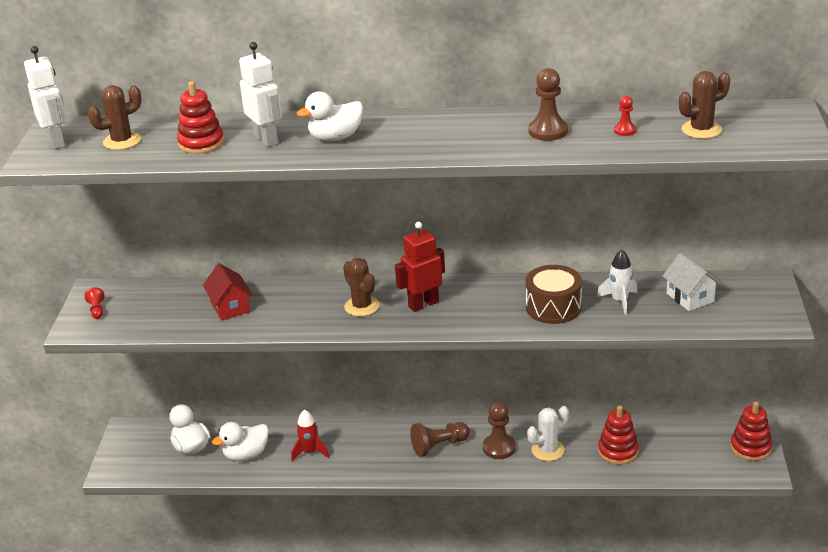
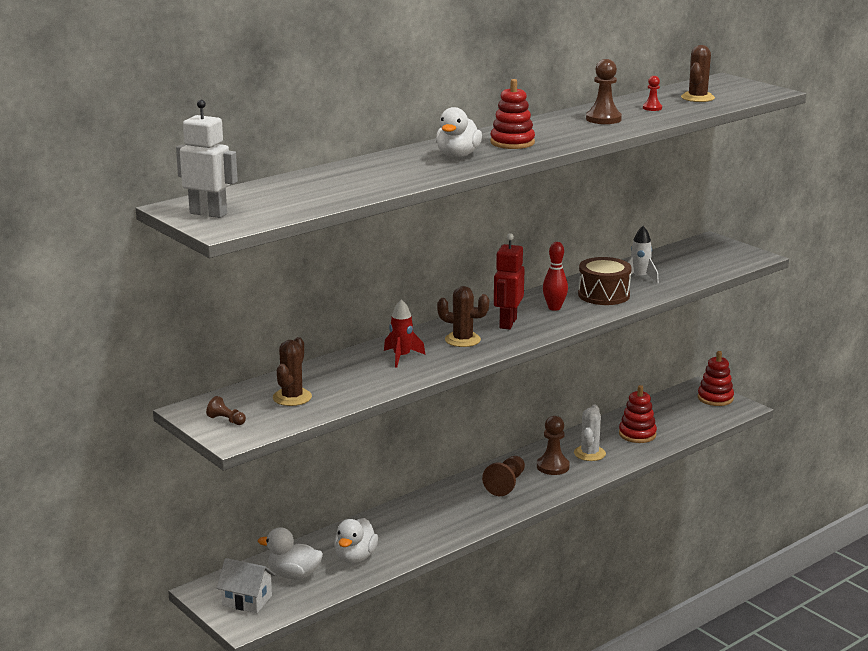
camera: 45 degrees left, 10 degrees down
red pawn [84,287,105,319] -> brown pawn [206,396,246,425]
brown cactus [87,85,142,150] -> brown cactus moved to [273,337,312,406]
red stacking toy [177,81,224,154] -> red stacking toy moved to [491,79,535,149]
red house [203,263,253,321] -> none
white robot [239,42,282,147] -> none
red rocket [291,409,329,462] -> red rocket moved to [384,299,425,368]
white house [663,253,721,311] -> white house moved to [216,558,276,613]
none -> red bowling pin [543,242,568,311]

